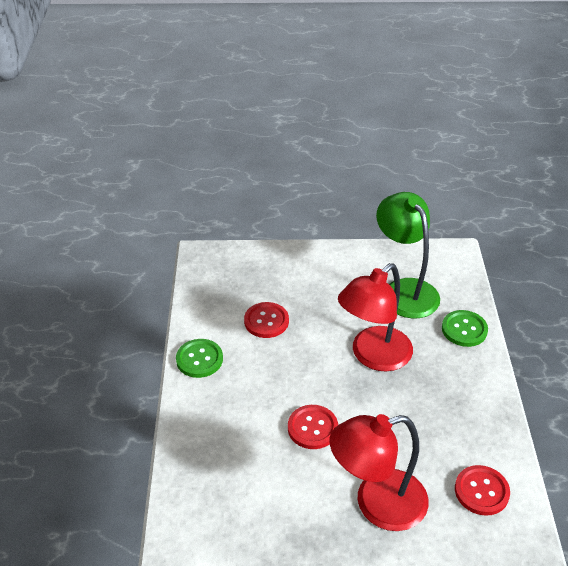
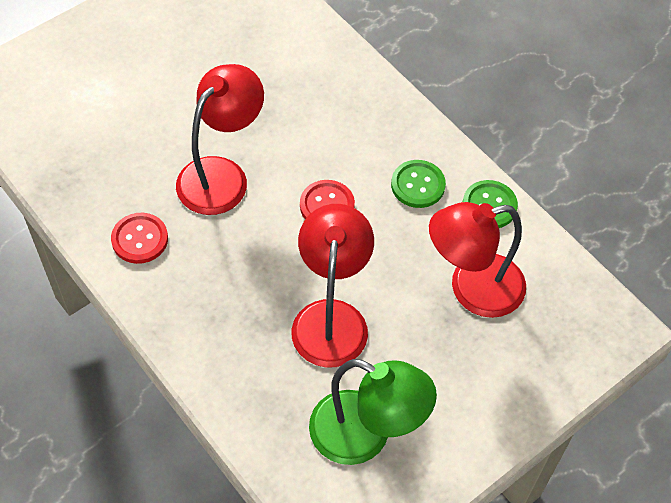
camera: 140 degrees right, 15 degrees up
red button [244,302,289,338] -> red lamp [429,202,526,318]
green button [442,310,488,347] -> green button moved to [391,160,446,208]

